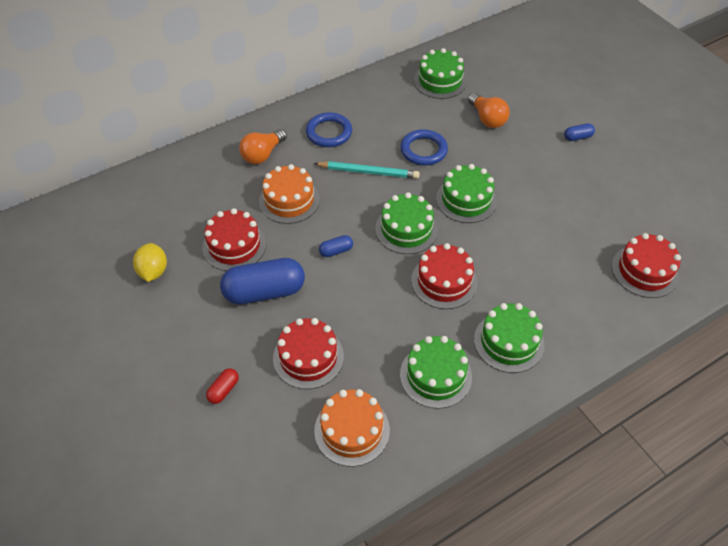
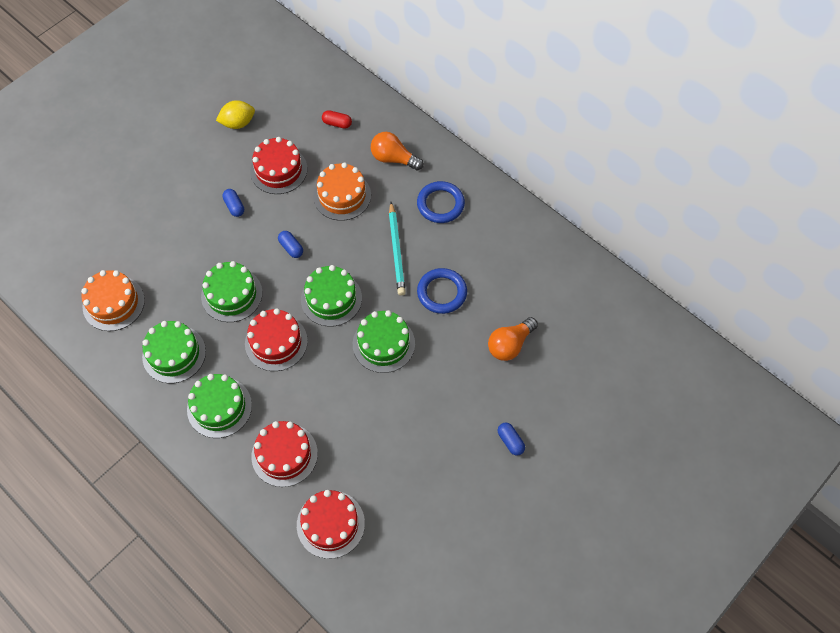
camera: 75 degrees right, 10 degrees up
red capsule [206,368,239,404] -> red capsule moved to [322,110,352,129]
blue capsule [220,258,305,304] -> blue capsule [223,189,244,217], size x0.44
red cake [273,318,344,389] -> red cake moved to [252,421,318,487]
green cake [414,48,467,99] -> green cake moved to [201,261,263,322]

